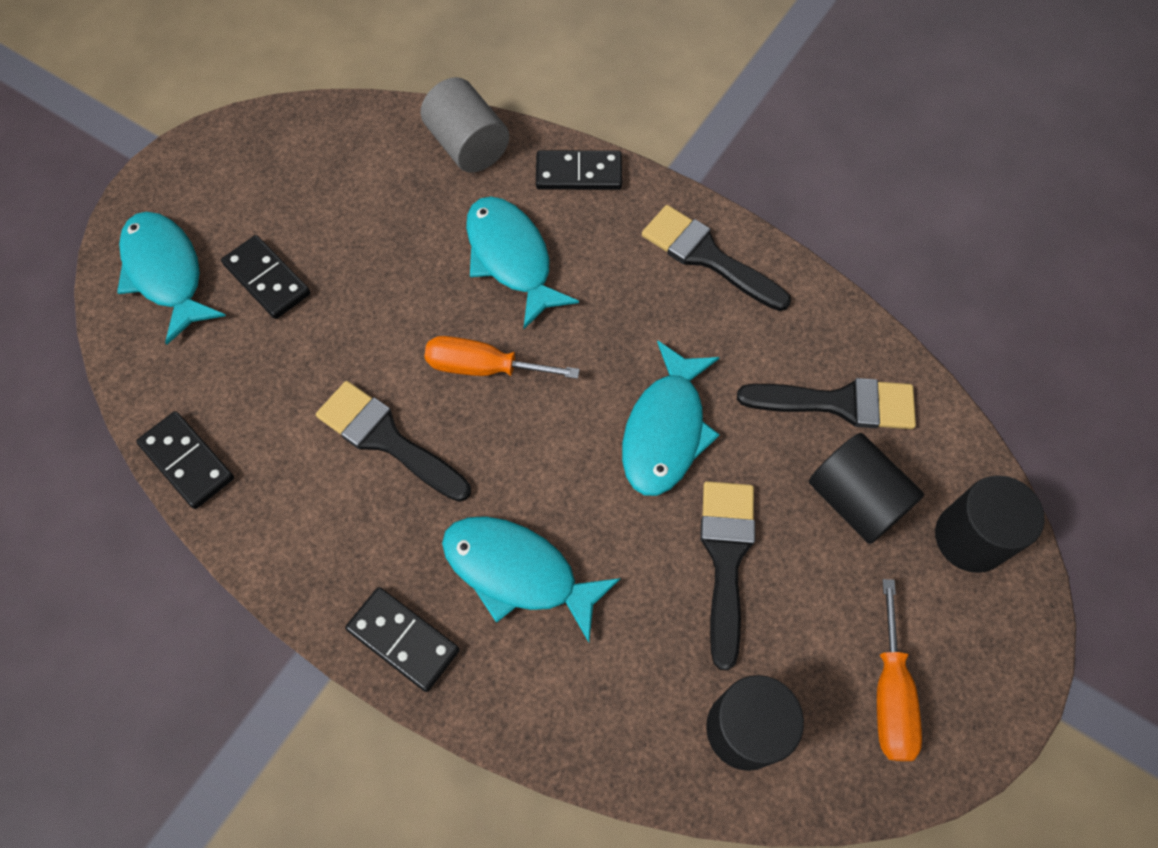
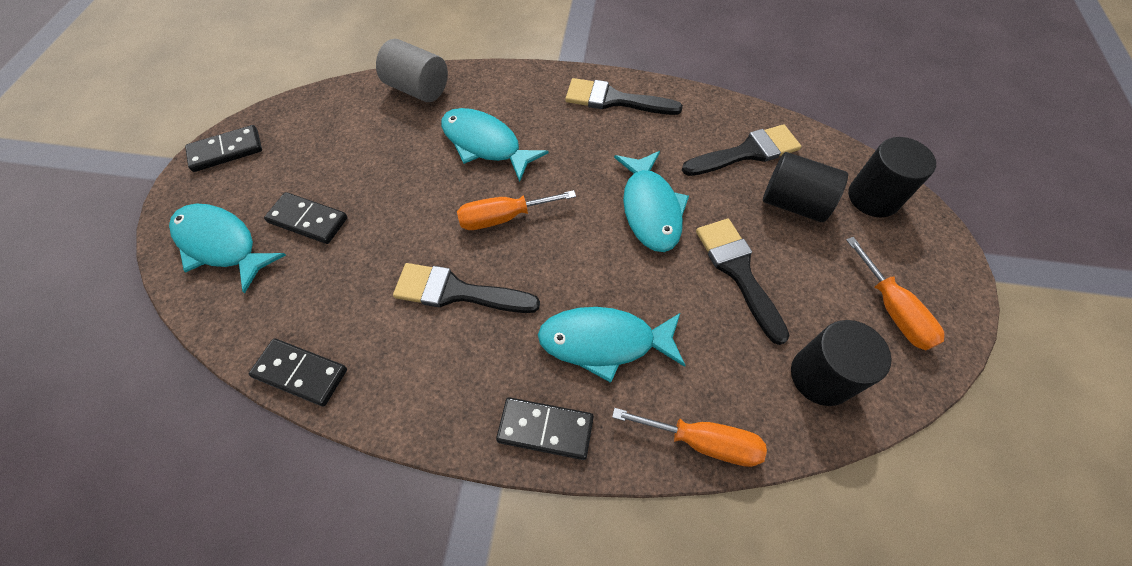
camera: 25 degrees left, 5 degrees down
black domino [536,150,622,190] -> black domino moved to [185,125,262,172]
none -> orange screwdriver [612,408,767,467]

